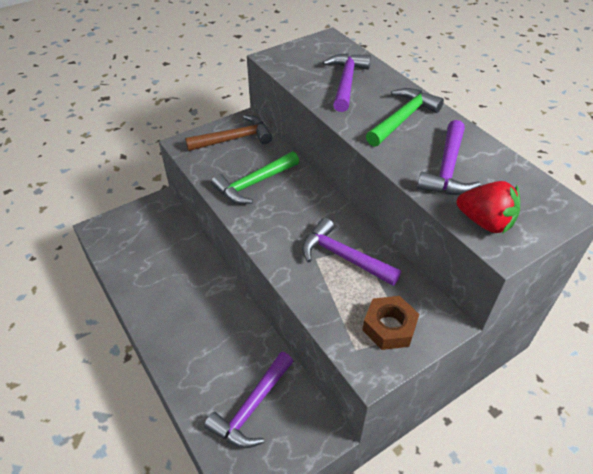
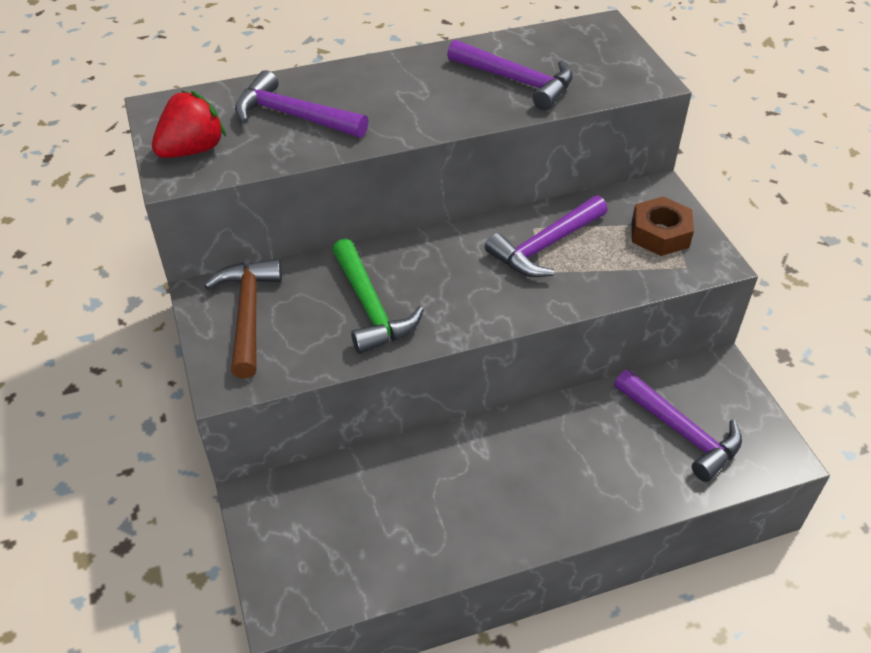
camera: 75 degrees left, 0 degrees up
green hammer [366,88,444,147] -> none
red strawberry [457,181,520,234] -> red strawberry moved to [152,91,226,158]

